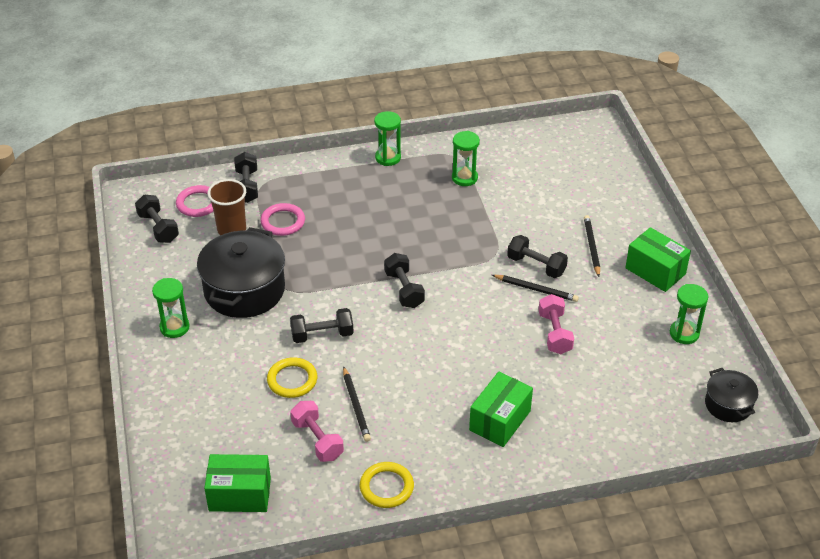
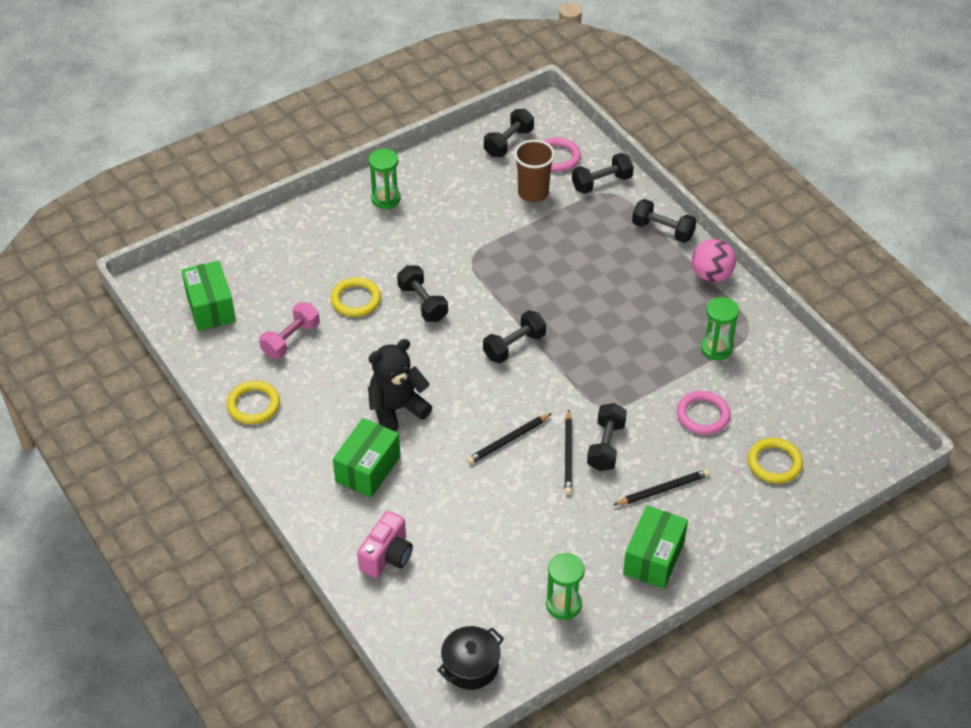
camera: 70 degrees right, 5 degrees up
black pot [197,227,285,318] -> none
pink ring [260,203,305,236] -> pink ring moved to [677,391,731,435]
black pencil [343,366,371,442] -> black pencil moved to [466,413,552,465]
green hourglass [374,111,401,166] -> pink ball [692,239,736,283]
green box [469,372,533,447] -> green box turned 75 degrees counterclockwise [333,418,400,498]
pink dumbbell [539,294,574,354] -> none
none -> pink camera [357,511,413,578]
none -> black teddy bear [368,339,432,432]
none -> black dumbbell [632,199,697,243]
none -> yellow ring [748,438,803,484]

